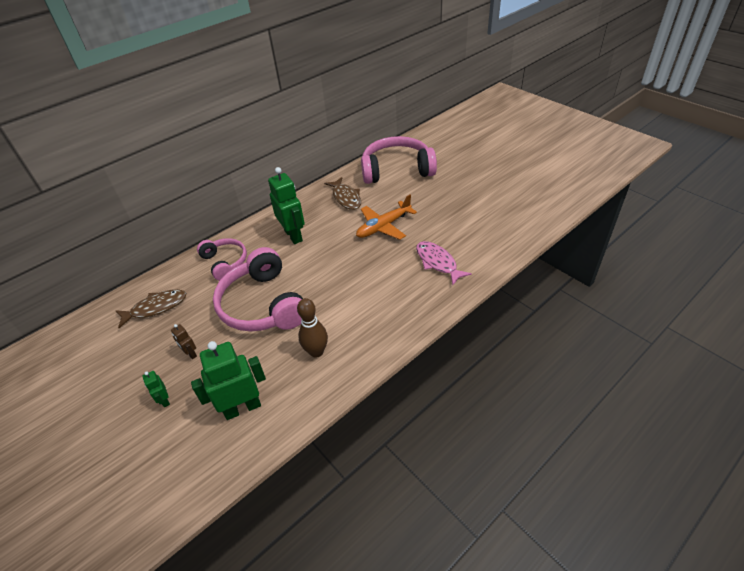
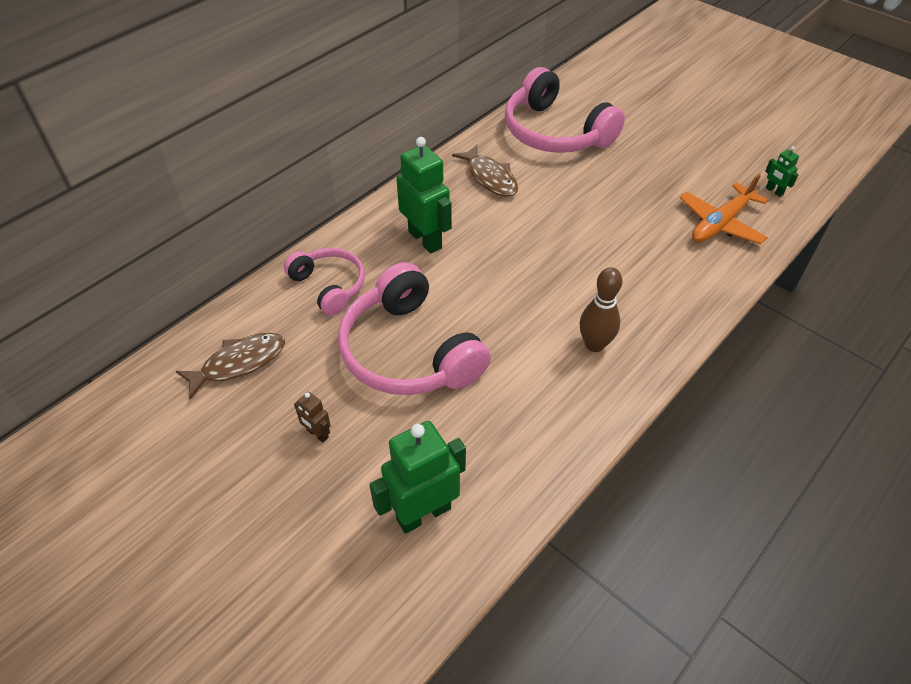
camera: 10 degrees left, 5 degrees up
green robot [142,371,170,407] -> green robot moved to [765,146,799,197]
brown bowling pin [297,298,328,358] -> brown bowling pin moved to [580,267,623,352]
orange plane [356,195,417,240] -> orange plane moved to [680,174,768,244]
pink headphones [361,136,437,184] -> pink headphones turned 120 degrees counterclockwise [505,67,625,153]
pink fish [416,241,472,285] -> none

